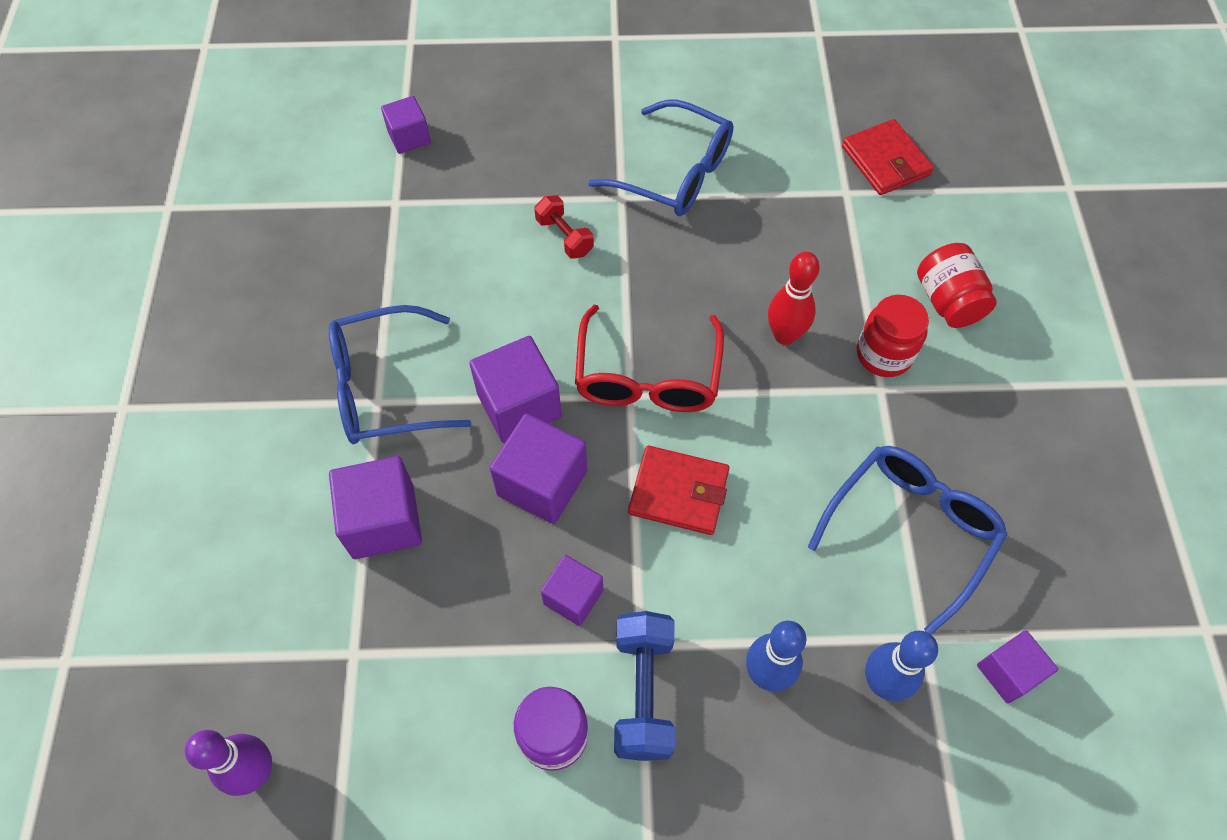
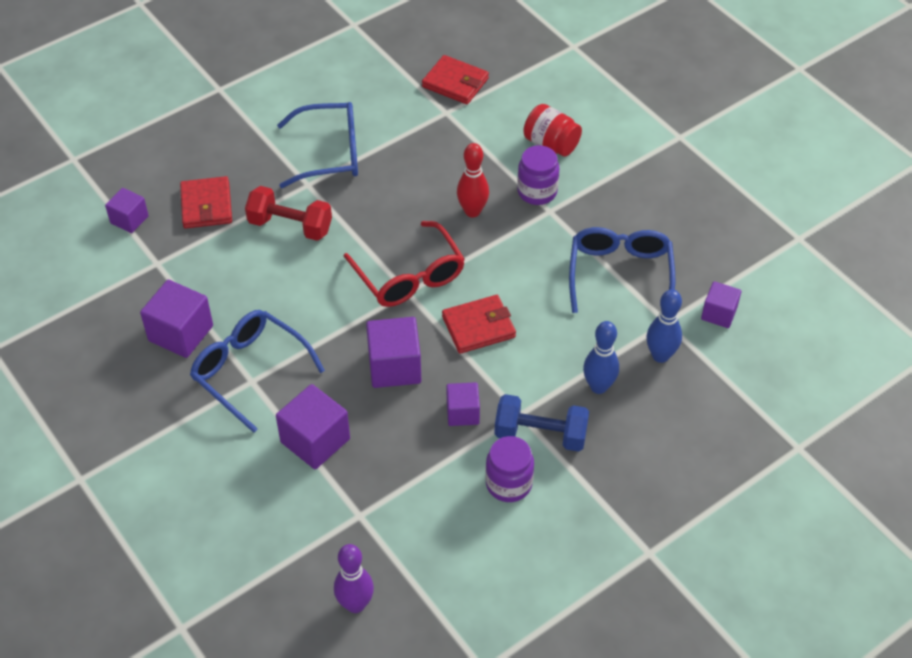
camera: 35 degrees left, 10 degrees down
blue glasses [329,305,471,444] -> blue glasses turned 90 degrees clockwise [190,310,325,433]
purple cube [469,336,562,443] -> purple cube moved to [140,280,213,358]
red dumbbell [534,195,594,259] -> red dumbbell [245,186,332,241], size x1.59
blue dumbbell [614,611,675,761] -> blue dumbbell turned 45 degrees counterclockwise [494,394,589,452]
red jar [857,295,929,377] -> purple jar [517,145,559,205]
none -> red wallet [180,176,232,228]

